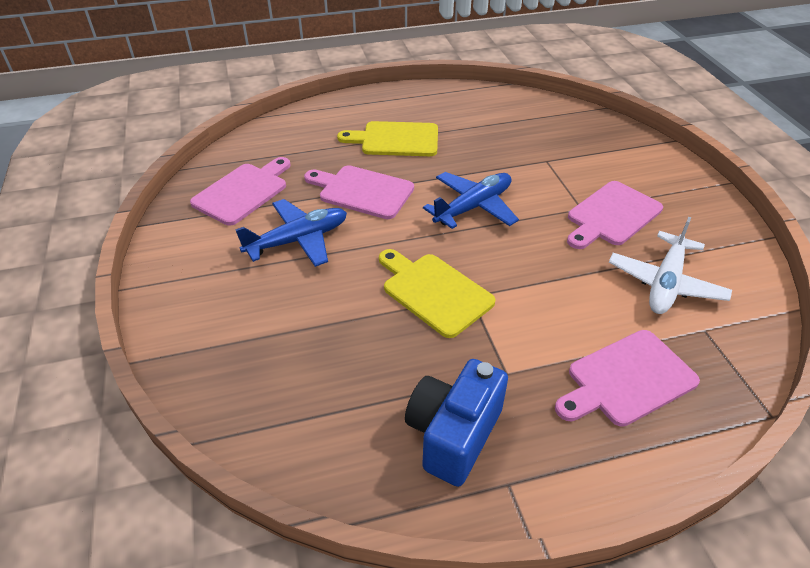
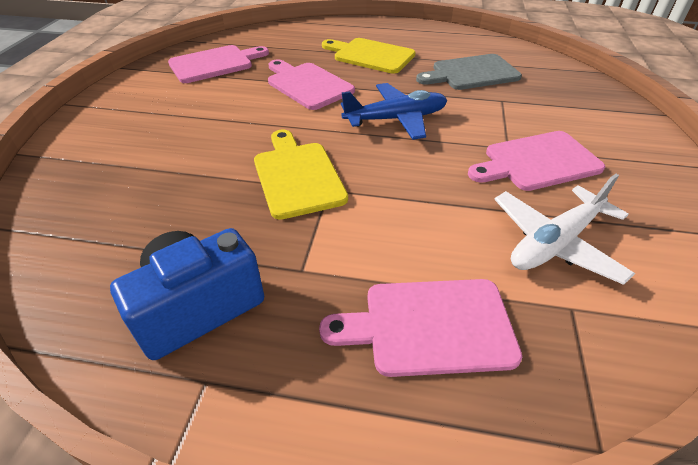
camera: 25 degrees right, 0 degrees up
blue plane [235,199,347,267] -> none
none -> grey cutting board [416,54,522,90]

